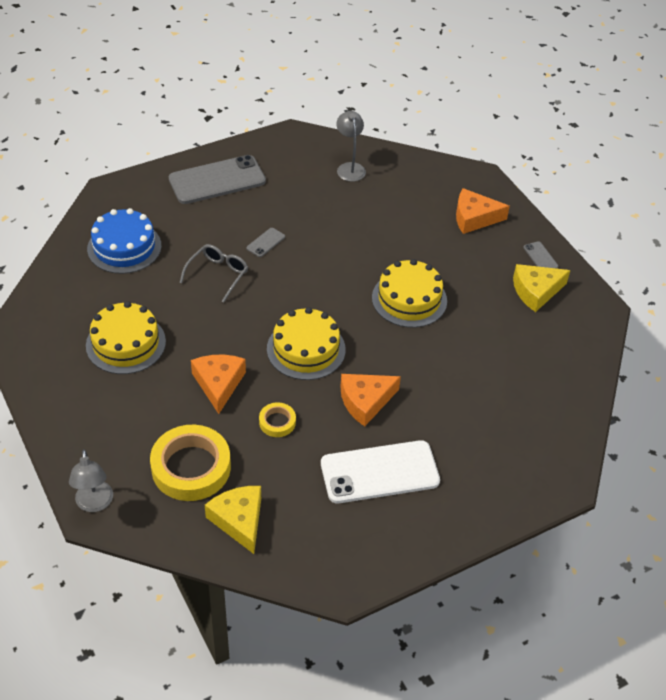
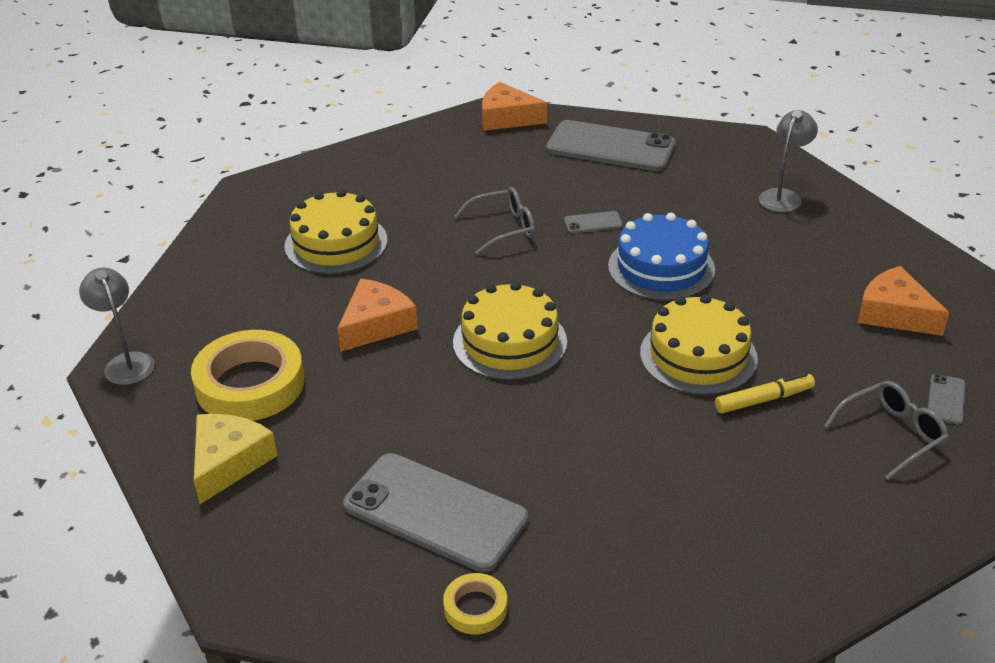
camera: 45 degrees right, 10 degrees down
grey lamp [69,449,113,512] -> grey lamp turned 120 degrees clockwise [79,268,155,385]
blue cake [87,208,162,274] -> blue cake moved to [608,213,715,301]
yellow tape [259,402,296,437] -> yellow tape moved to [443,573,507,634]
white phone [321,440,440,503] -> grey phone [343,453,528,572]
orange cheese [341,374,401,426] -> orange cheese moved to [482,82,547,131]
yellow cheese [513,264,570,312] -> grey glasses [824,381,948,480]
none -> yellow marker [715,372,815,414]

